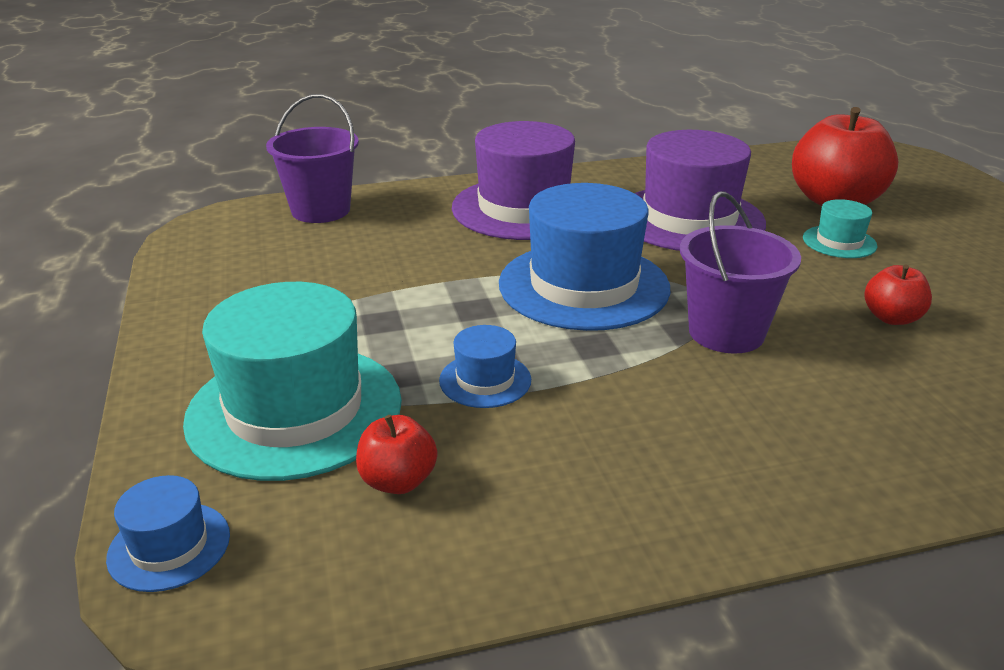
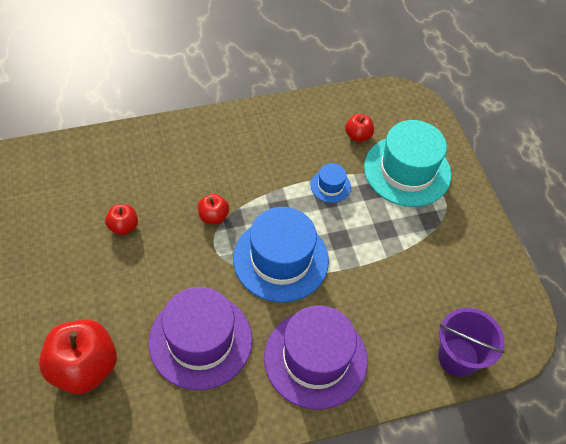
camera: 175 degrees right, 25 degrees up
blue hat [106,475,230,592] -> none
purple bucket [680,191,801,353] -> red apple [198,194,229,224]
turquoise hat [803,199,877,258] -> none

